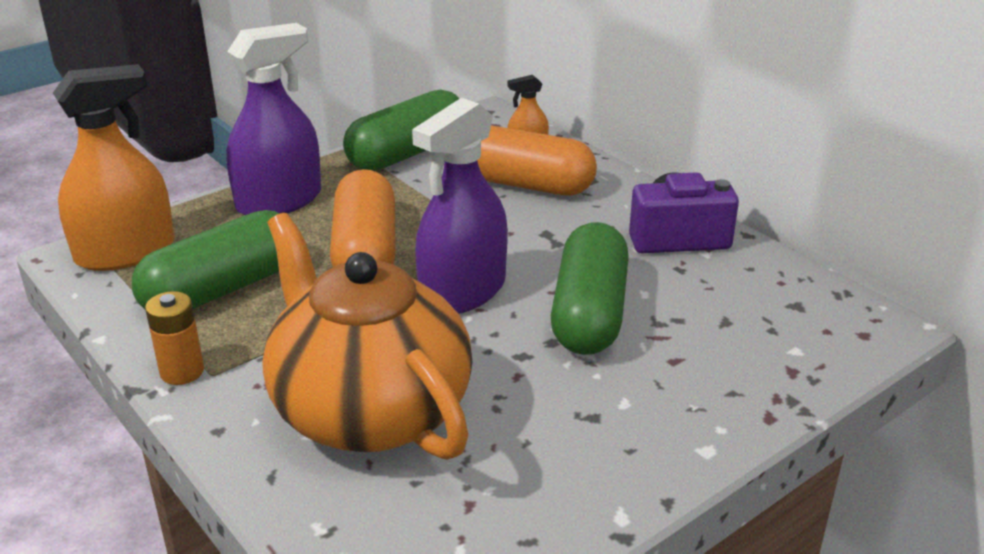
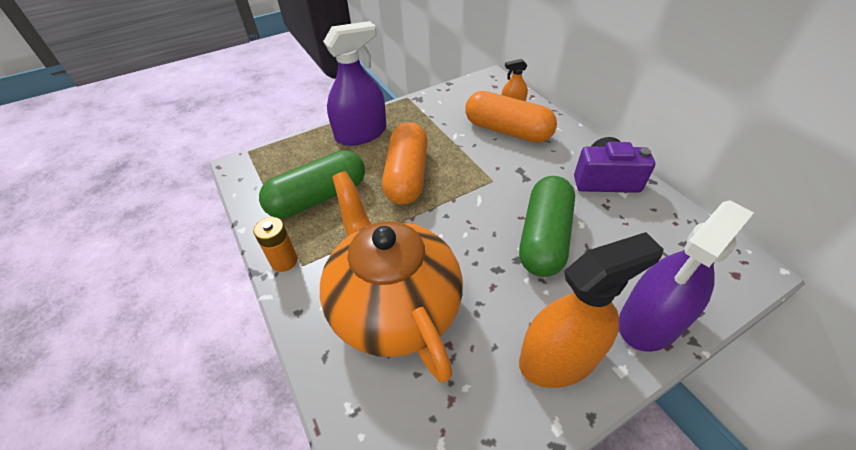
camera: 10 degrees right, 15 degrees up
orange spray bottle [53,64,175,271] -> orange spray bottle moved to [519,232,664,388]
green capsule [343,89,460,171] -> none
purple spray bottle [412,97,508,314] -> purple spray bottle moved to [619,200,754,352]

